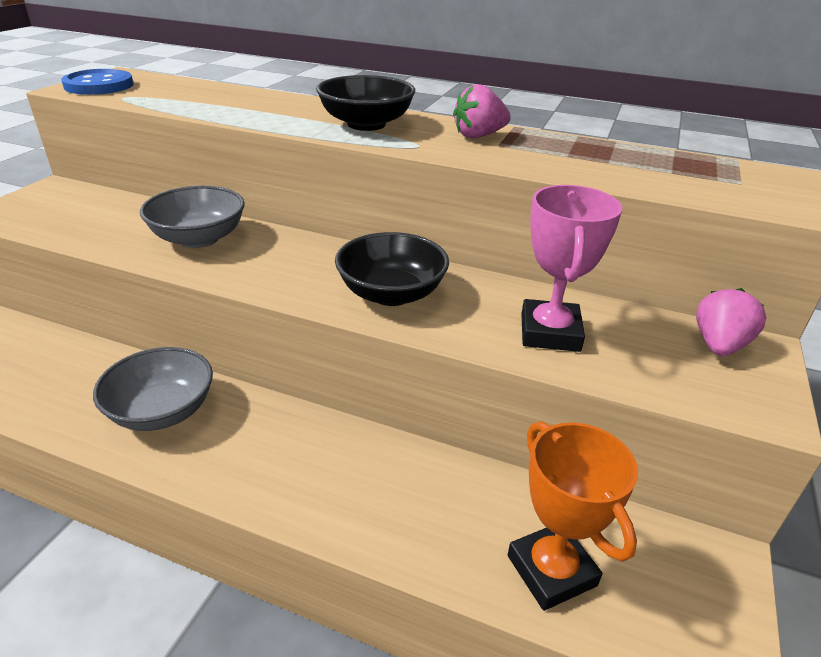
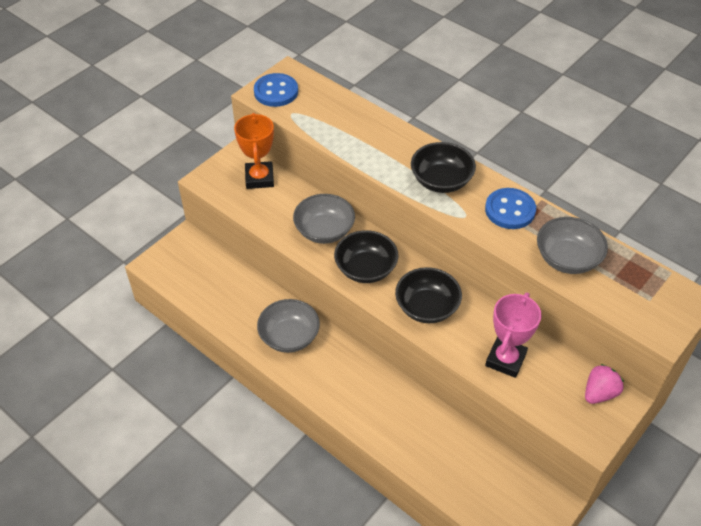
camera: 20 degrees right, 15 degrees up
pink strawberry [453,84,511,139] -> blue button [485,188,536,229]
orange trophy [508,421,638,611] -> orange trophy moved to [234,113,274,189]
none -> black bowl [334,230,398,283]
none -> grey bowl [537,217,608,274]

